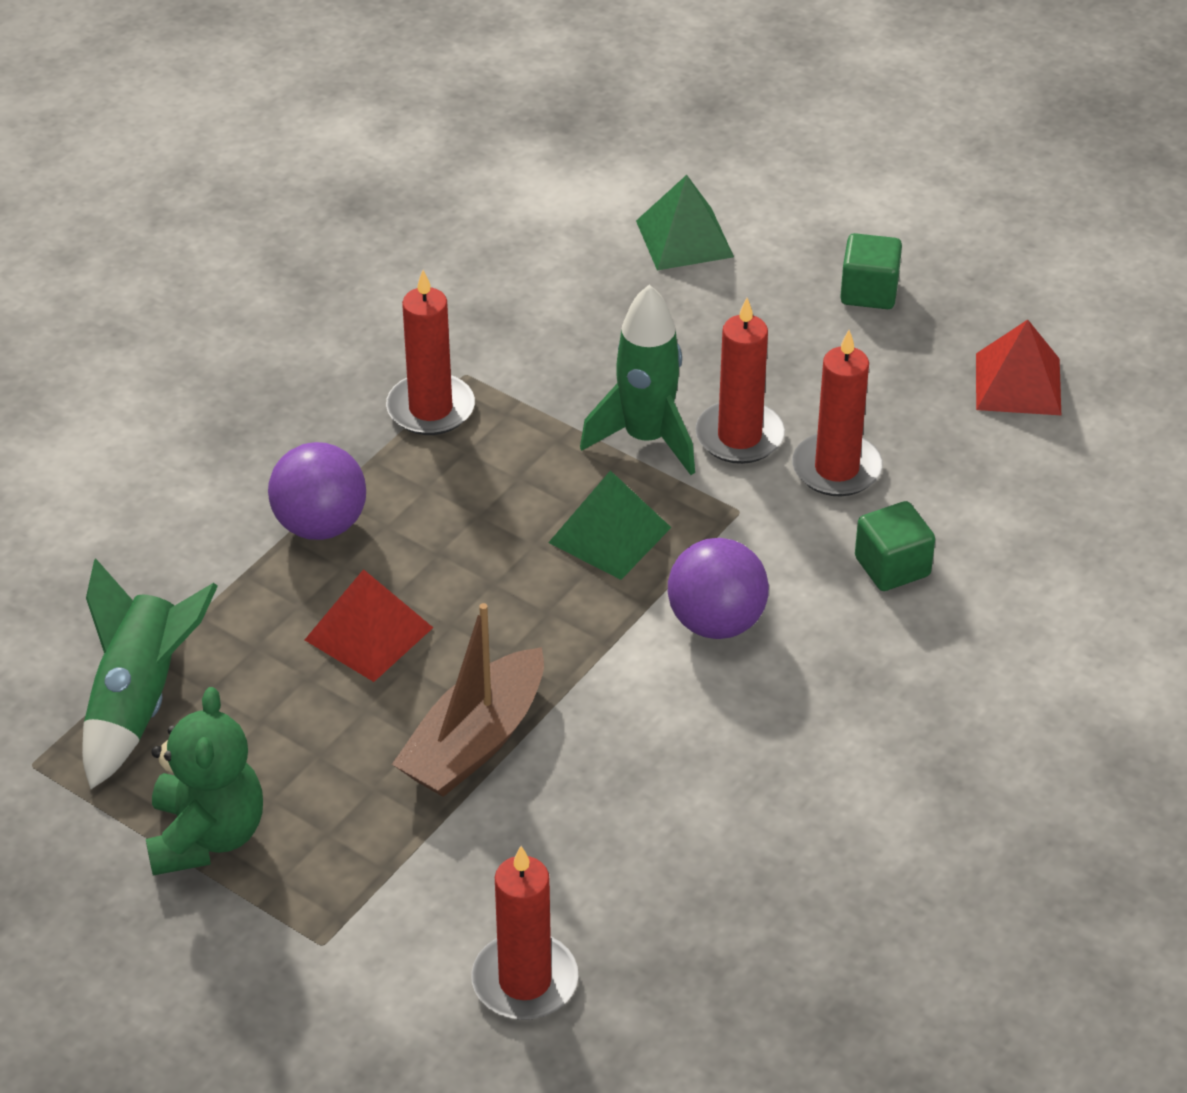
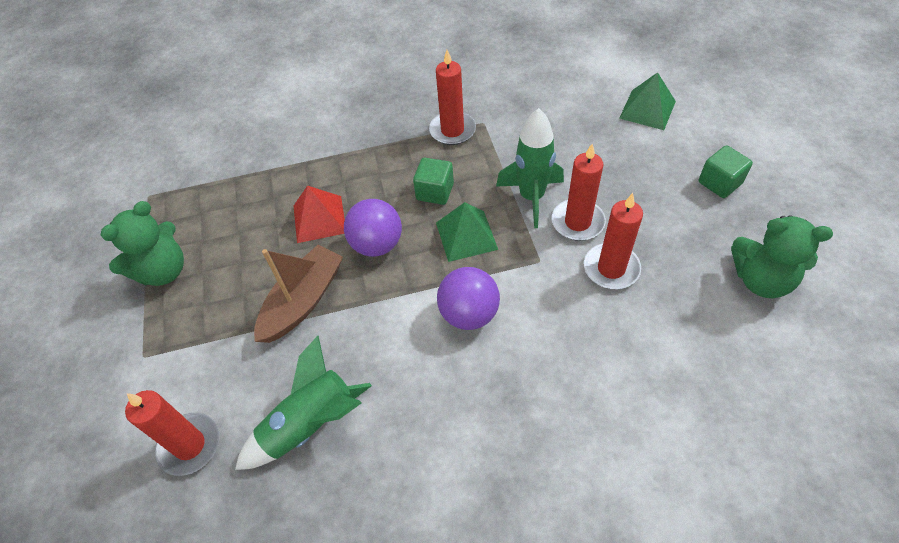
camera: 45 degrees right, 10 degrees up
green rocket [82,559,218,789] -> green rocket moved to [235,336,372,470]
purple ball [268,442,366,540] -> purple ball moved to [344,199,402,257]
brown boat [392,603,544,797] -> brown boat turned 135 degrees clockwise [254,245,343,343]
green cube [855,501,935,591] -> green cube moved to [413,158,454,205]
red pyramid [976,320,1061,415] -> green teddy bear [731,215,833,298]

